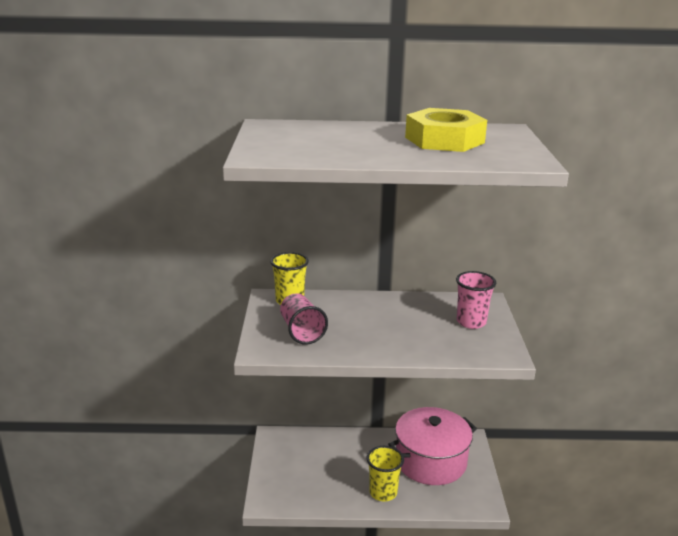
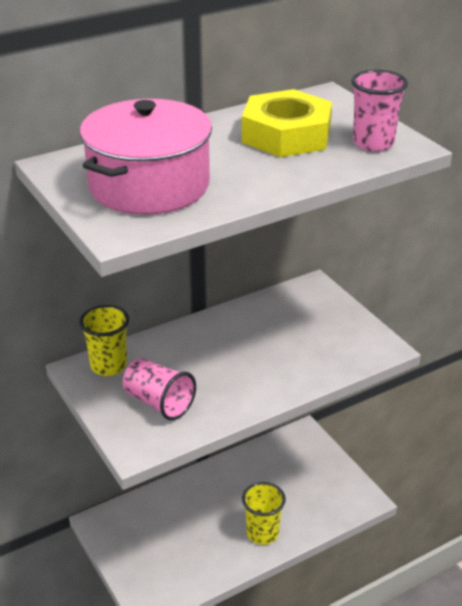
camera: 30 degrees left, 10 degrees up
pink pot [388,407,477,485] -> pink pot moved to [80,99,212,215]
pink cup [456,271,496,329] -> pink cup moved to [351,70,408,151]

